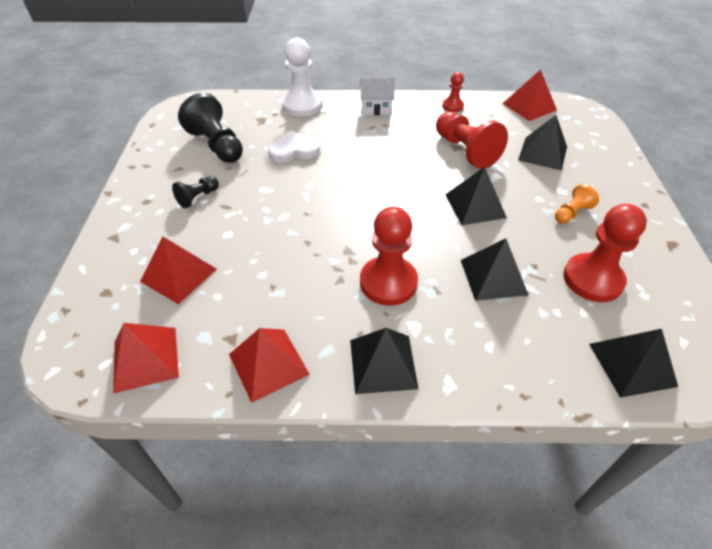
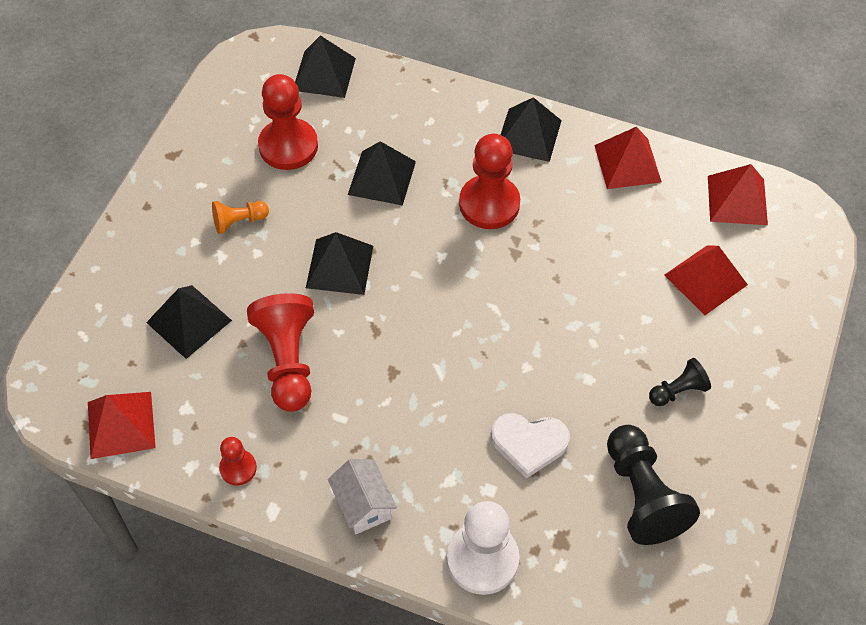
camera: 160 degrees left, 10 degrees up
white house [360,77,395,115] -> white house turned 45 degrees clockwise [328,459,397,534]

